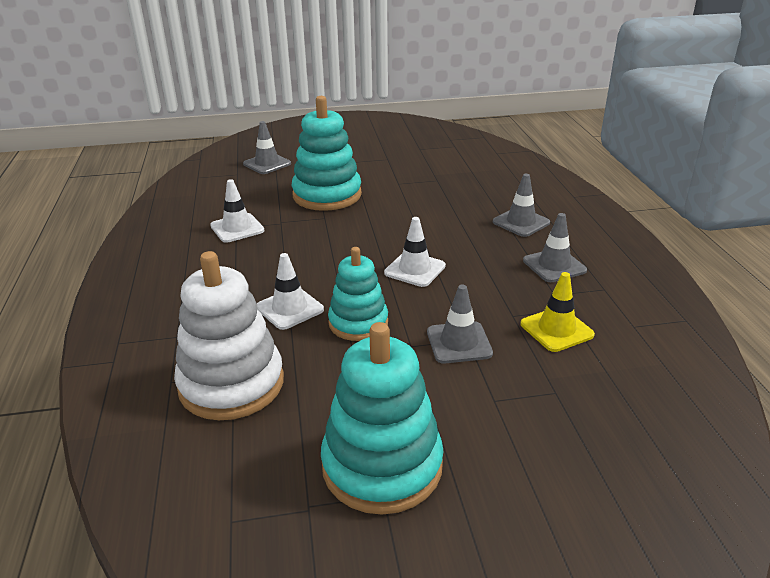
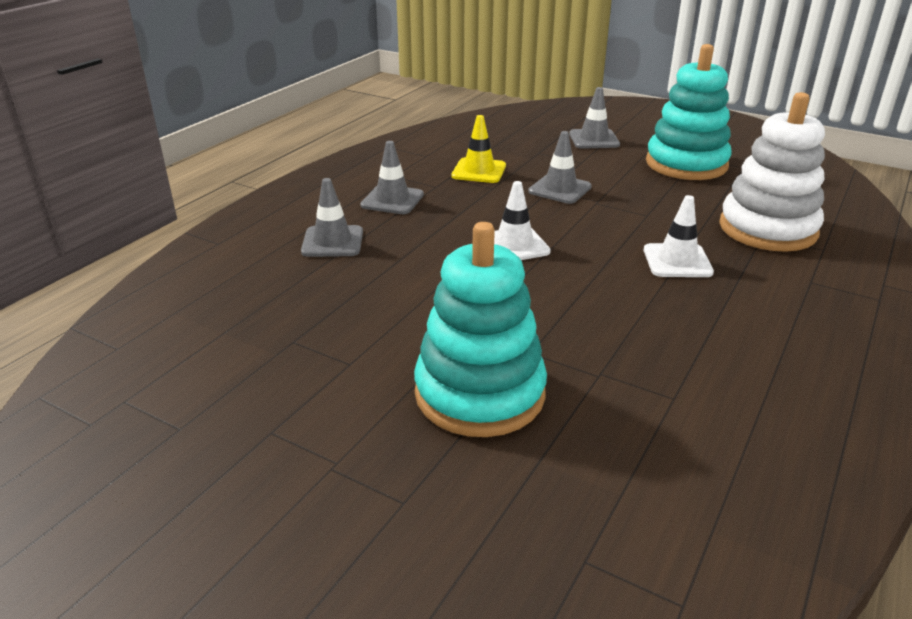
camera: 140 degrees left, 0 degrees up
white traffic cone [210,179,265,243] -> none
grey traffic cone [243,121,291,174] -> grey traffic cone moved to [569,87,620,149]
turquoise stacking toy [328,247,388,341] -> none

